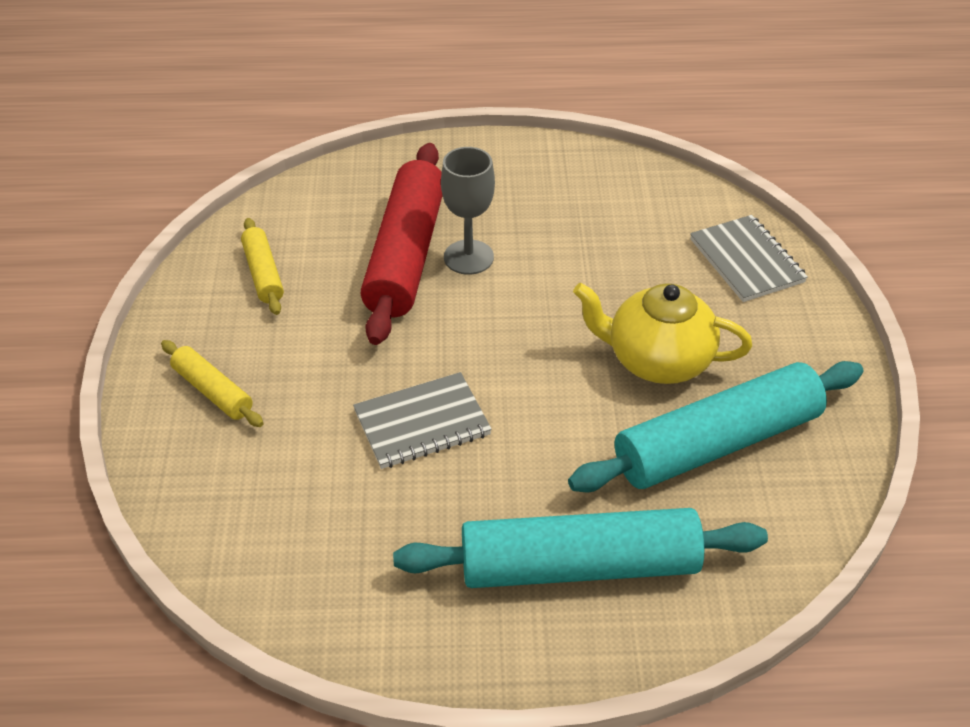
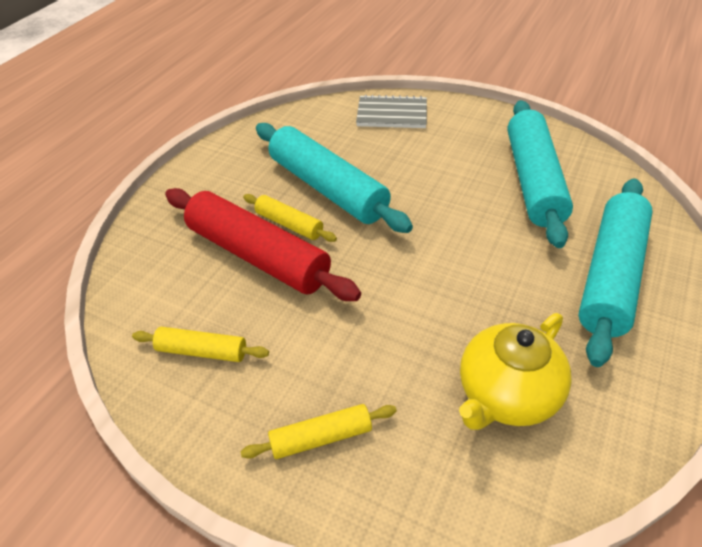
camera: 60 degrees left, 0 degrees up
grey notebook [353,372,492,469] -> none
grey goblet [441,147,495,275] -> yellow rolling pin [243,194,337,242]
yellow teapot [573,283,752,384] -> yellow teapot moved to [459,313,572,430]
none -> turquoise rolling pin [256,123,413,233]

